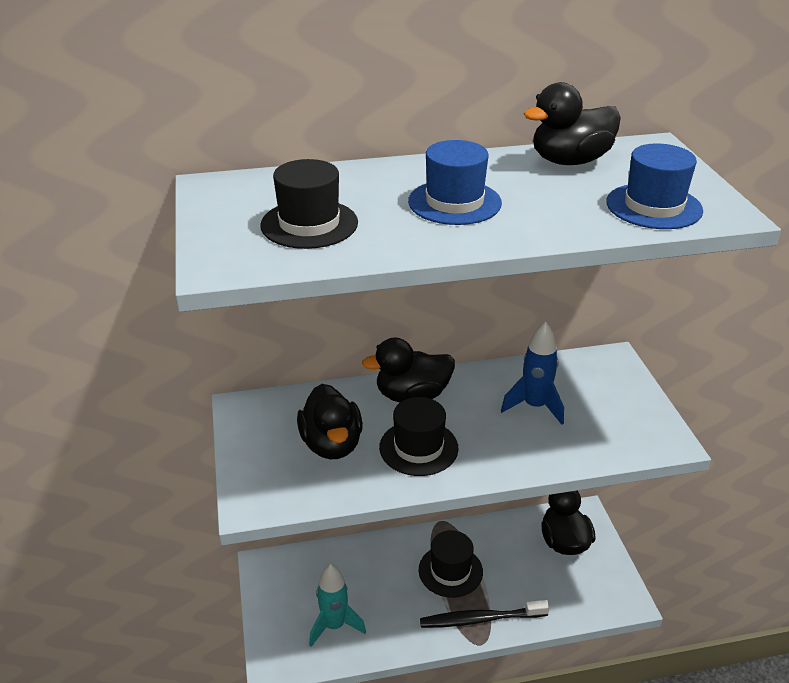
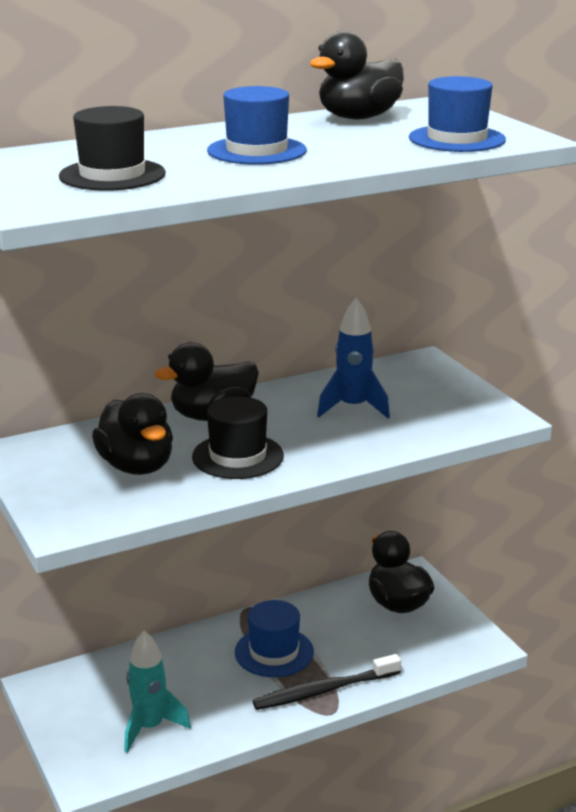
camera: 15 degrees left, 10 degrees down
black hat [419,530,483,598] -> blue hat [235,600,314,677]

